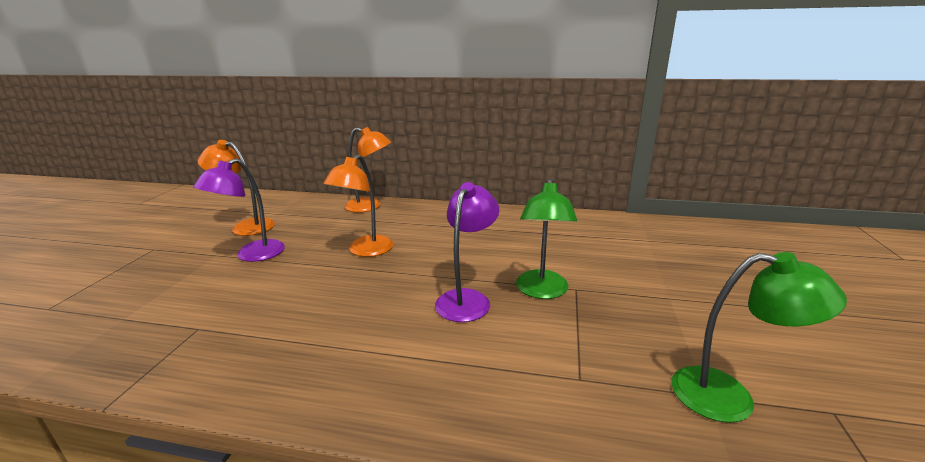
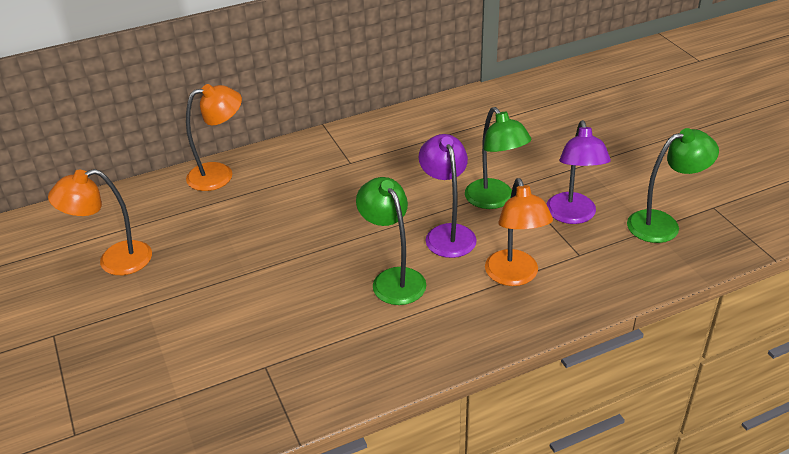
camera: 35 degrees left, 15 degrees up
purple lamp [193,158,285,262] -> purple lamp moved to [547,120,611,224]
orange lamp [323,154,394,257] -> orange lamp moved to [485,178,553,286]
none -> green lamp [356,177,426,305]

